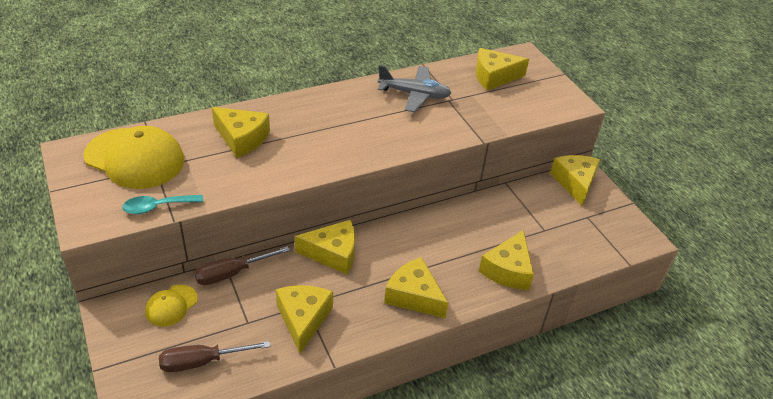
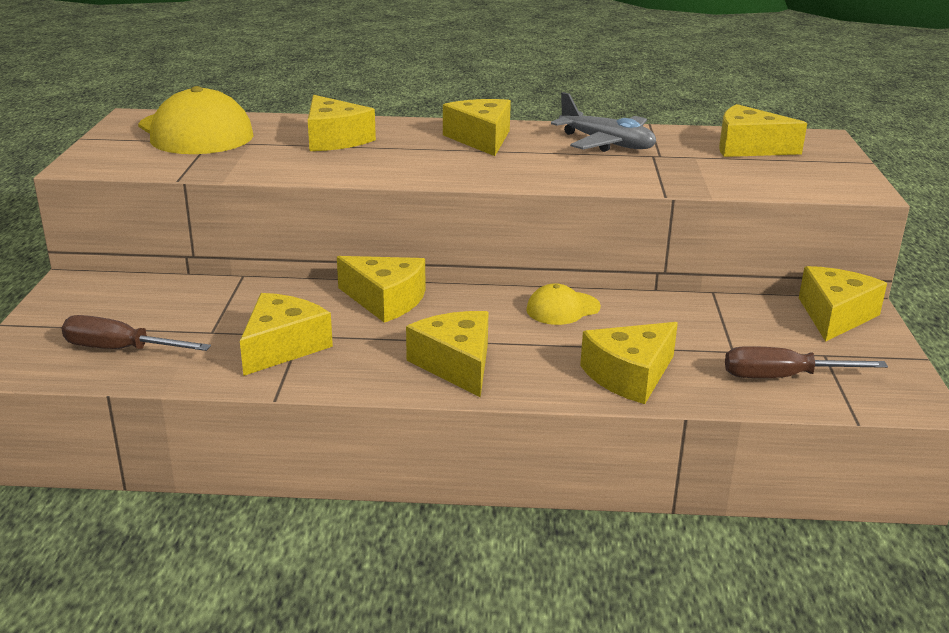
camera: 30 degrees right, 15 degrees down
turquoise spoon [122,195,203,214] -> none
yellow cap [145,284,198,327] -> yellow cap moved to [526,283,601,325]
brown screwdriver [194,246,290,285] -> brown screwdriver moved to [725,346,888,378]
none -> yellow cheese [443,99,511,156]

